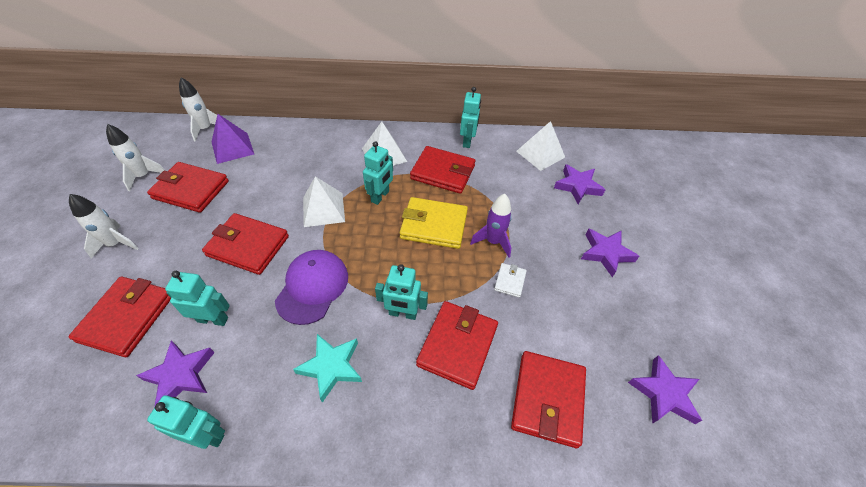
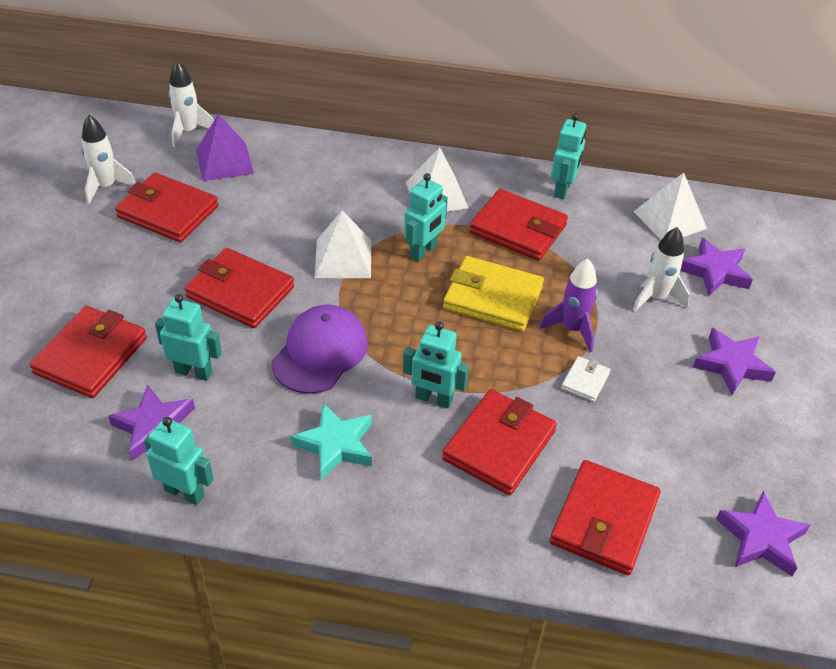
camera: 10 degrees right, 5 degrees down
white rocket [69,194,139,259] -> white rocket moved to [633,227,690,312]

